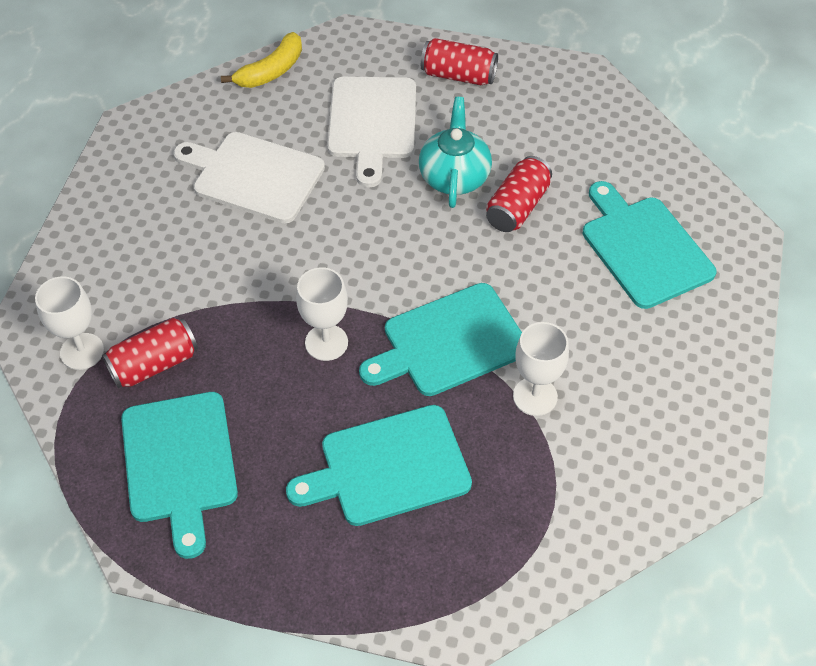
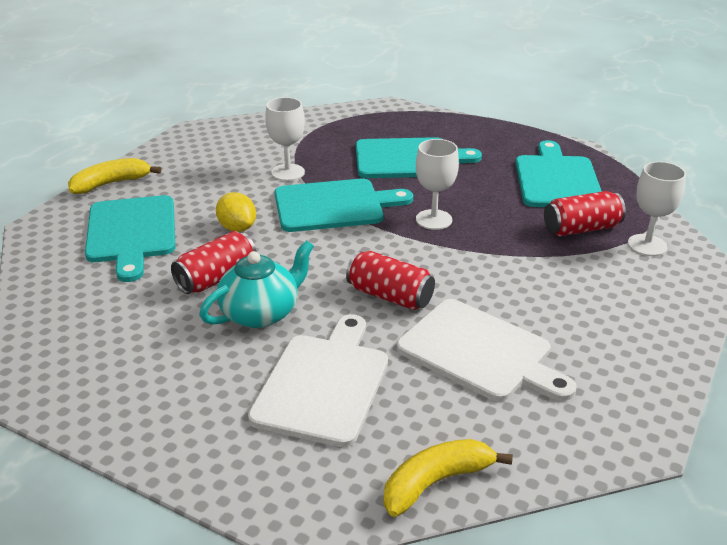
camera: 165 degrees left, 20 degrees down
turquoise teapot [419,97,492,208] -> turquoise teapot turned 150 degrees counterclockwise [200,240,314,328]
red can [421,38,498,85] -> red can moved to [346,251,435,310]
none -> yellow banana [68,158,161,194]
none -> yellow lemon [216,192,256,232]

